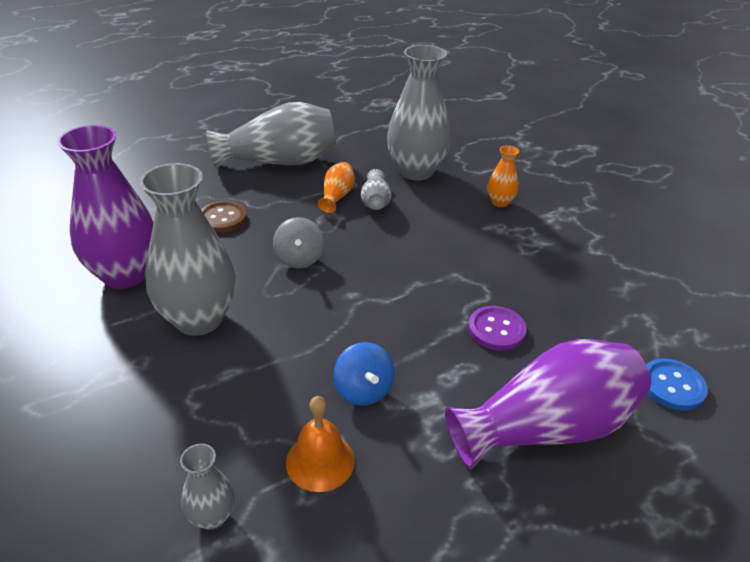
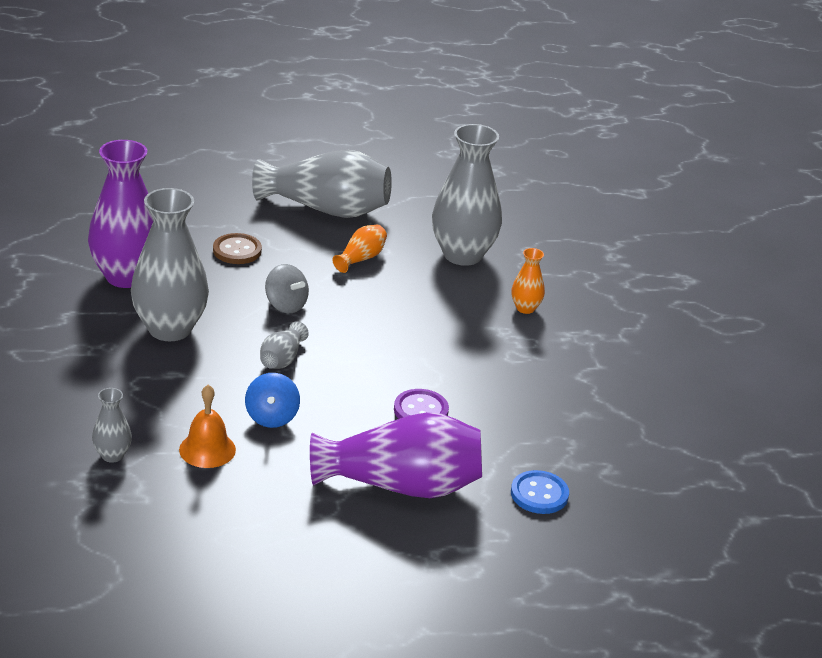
camera: 20 degrees right, 5 degrees down
grey spinning top [273,217,324,268] -> grey spinning top turned 60 degrees counterclockwise [265,264,309,313]
grey vase [361,169,391,210] -> grey vase moved to [260,321,309,369]

